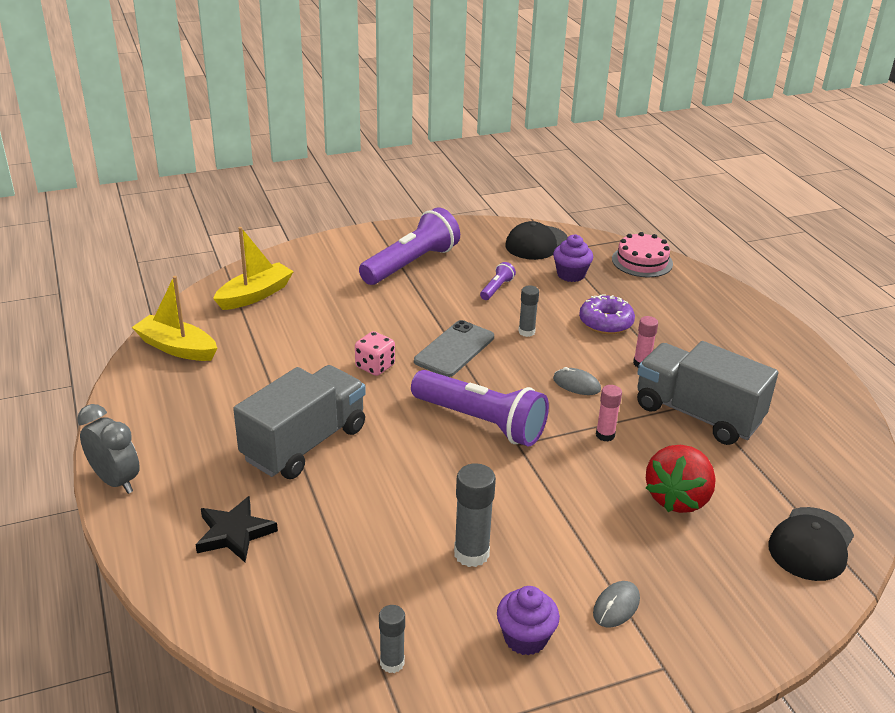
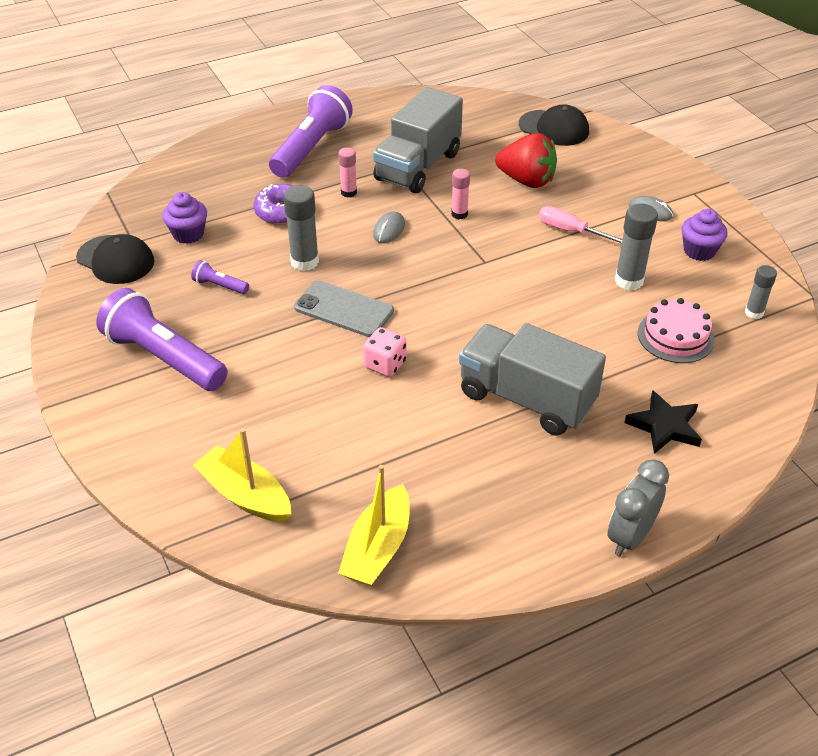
camera: 95 degrees left, 10 degrees up
purple flashlight [411,370,549,446] -> purple flashlight moved to [269,85,353,178]
grey glue stick [518,286,539,337] -> grey glue stick [283,185,319,271], size x1.61
pink cake [612,232,673,277] -> pink cake moved to [638,298,715,363]
none -> pink screwdriver [539,206,623,244]

